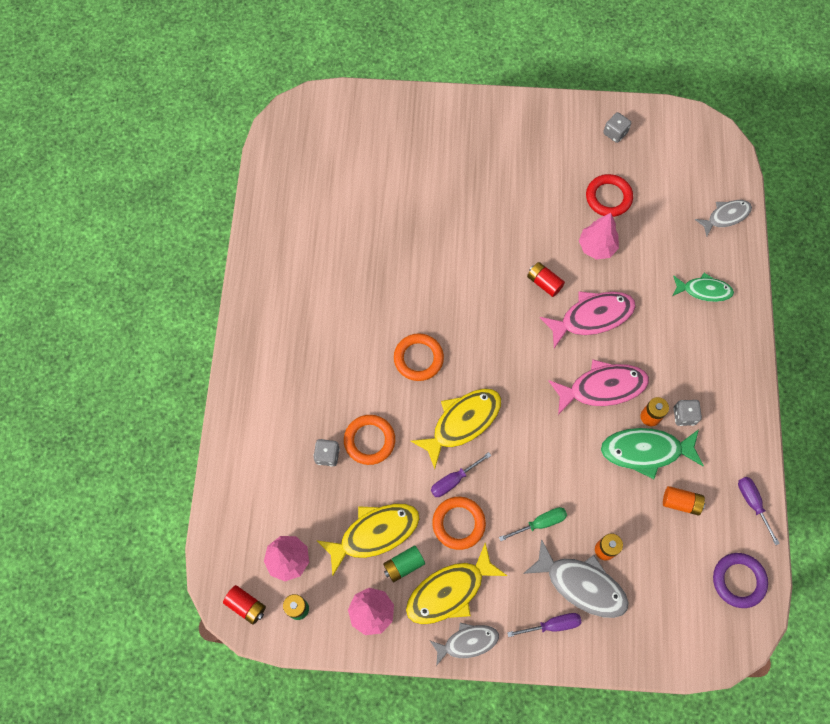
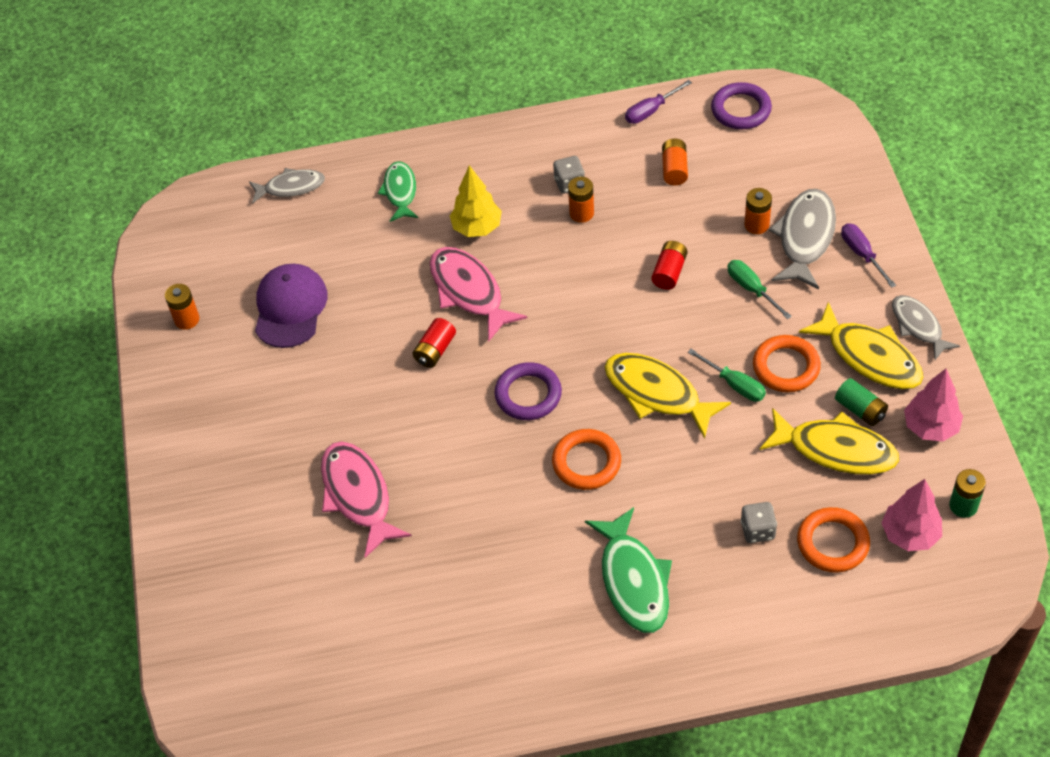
camera: 100 degrees left, 15 degrees down
red battery [223,585,266,625] -> red battery moved to [651,241,688,290]
yellow fish [317,504,420,576] -> yellow fish turned 150 degrees clockwise [760,408,899,475]
orange ring [344,415,395,465] -> orange ring moved to [797,507,870,573]
purple screwdriver [431,452,492,497] -> green screwdriver [688,349,766,402]
pink fish [548,360,649,415] -> pink fish moved to [321,442,412,558]
pink tree [579,213,619,260] -> none
red ring [586,174,633,217] -> purple cap [255,264,328,348]
green fish [601,428,704,479] -> green fish moved to [585,507,672,633]
grey dice [603,112,631,143] -> orange battery [165,284,199,330]
grey fish [695,200,752,236] -> grey fish turned 120 degrees clockwise [249,168,325,204]
none -> yellow tree [450,165,502,237]
none -> purple ring [495,362,562,420]

